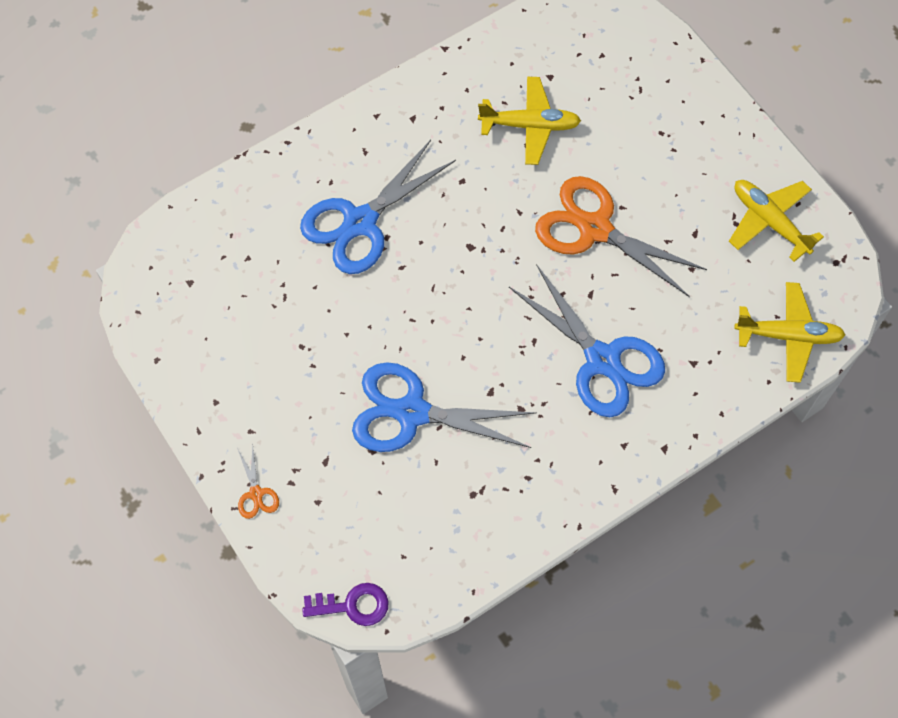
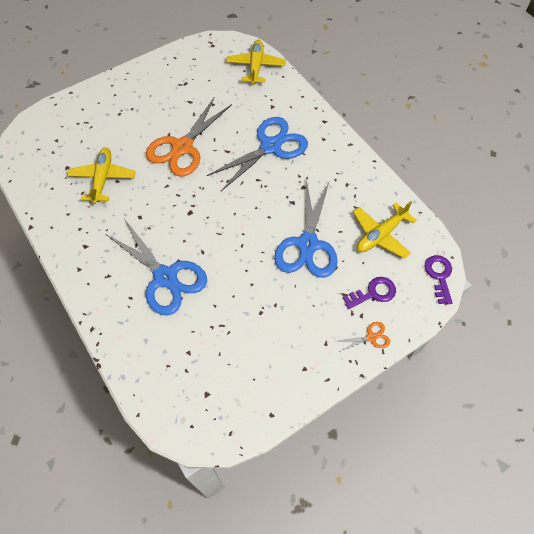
camera: 90 degrees left, 5 degrees down
yellow plane [729,180,824,262] -> yellow plane moved to [353,201,417,259]
none -> purple key [343,277,396,309]

